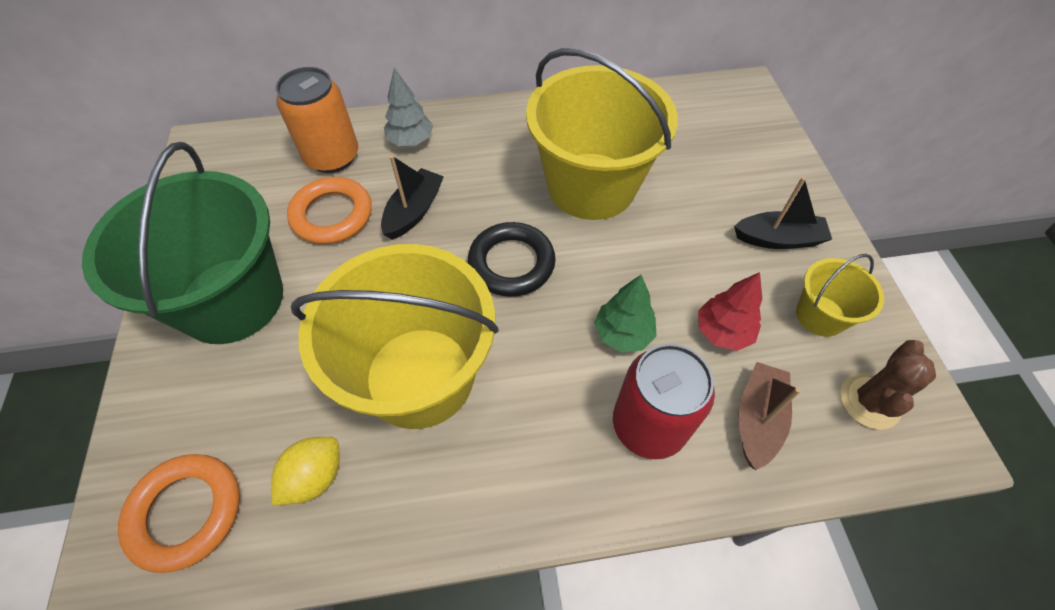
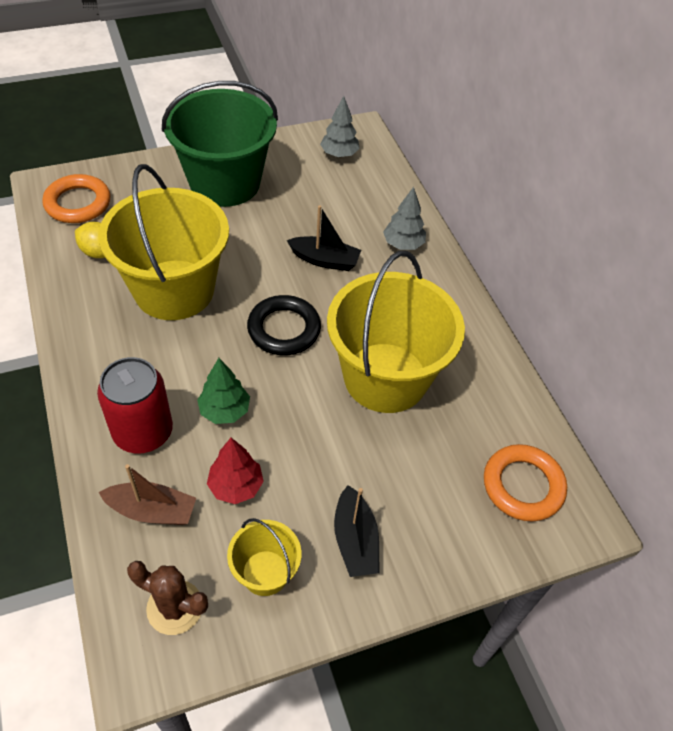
camera: 75 degrees right, 5 degrees down
orange can [276,67,358,173] -> none
orange ring [287,177,372,244] -> orange ring moved to [484,444,567,521]
none -> grey tree [320,96,360,158]

